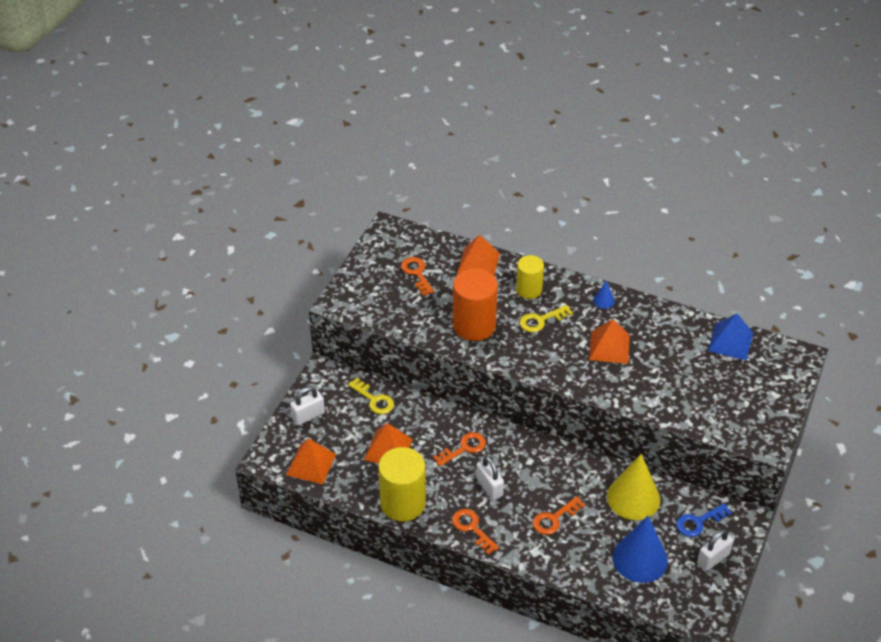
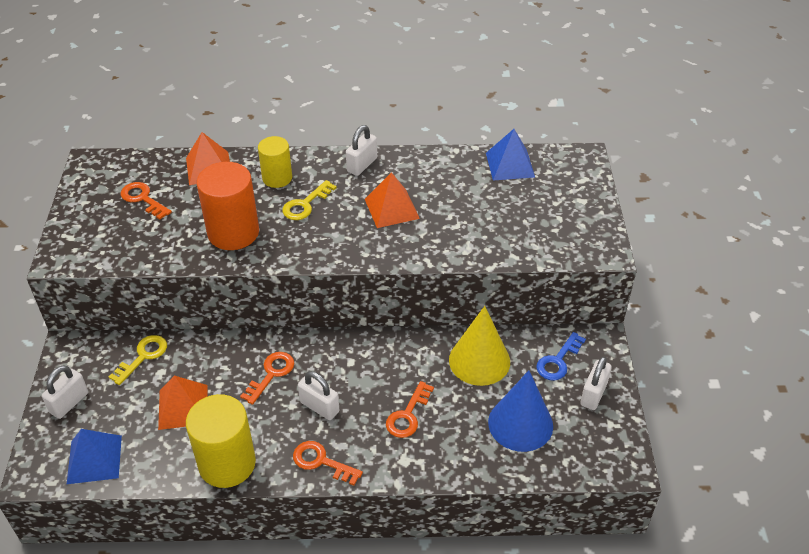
camera: 25 degrees left, 0 degrees up
orange pyramid [286,438,336,484] -> blue pyramid [67,429,122,484]
yellow key [348,378,394,414] -> yellow key turned 75 degrees counterclockwise [108,335,167,385]
blue cone [593,280,615,309] -> white padlock [346,125,377,176]

